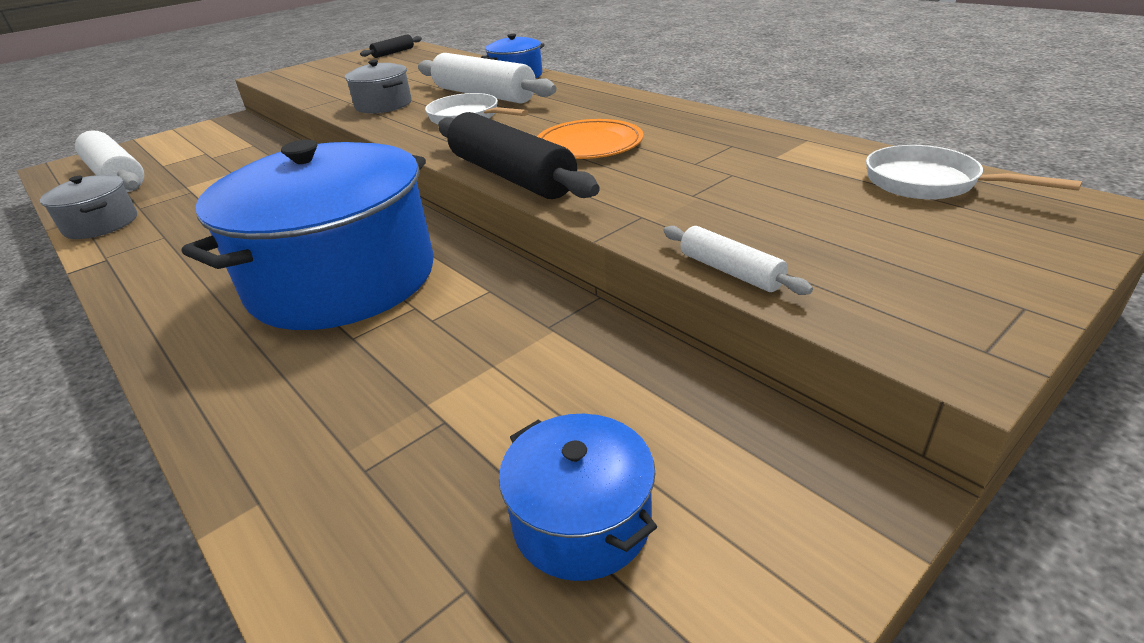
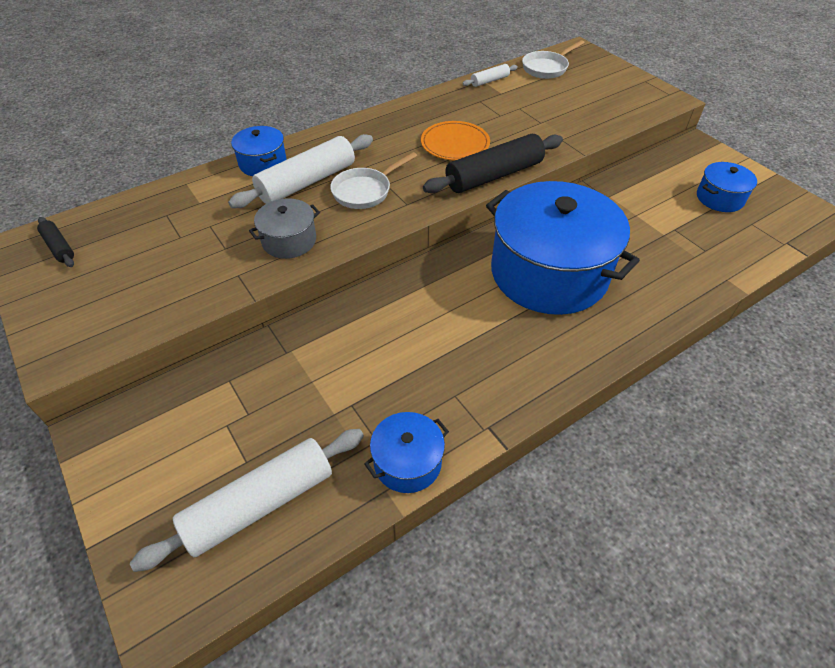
camera: 85 degrees left, 15 degrees up
grey pot [40,175,137,239] -> blue pot [364,412,449,493]
white rolling pin [663,226,813,295] -> white rolling pin moved to [462,64,518,87]

